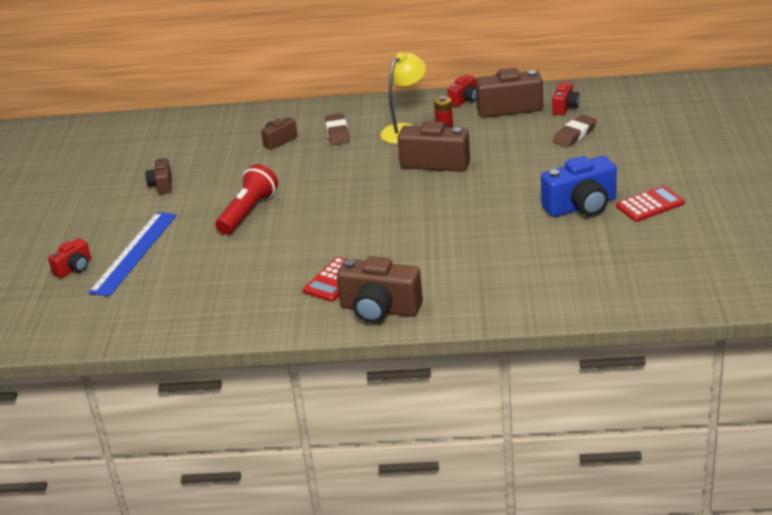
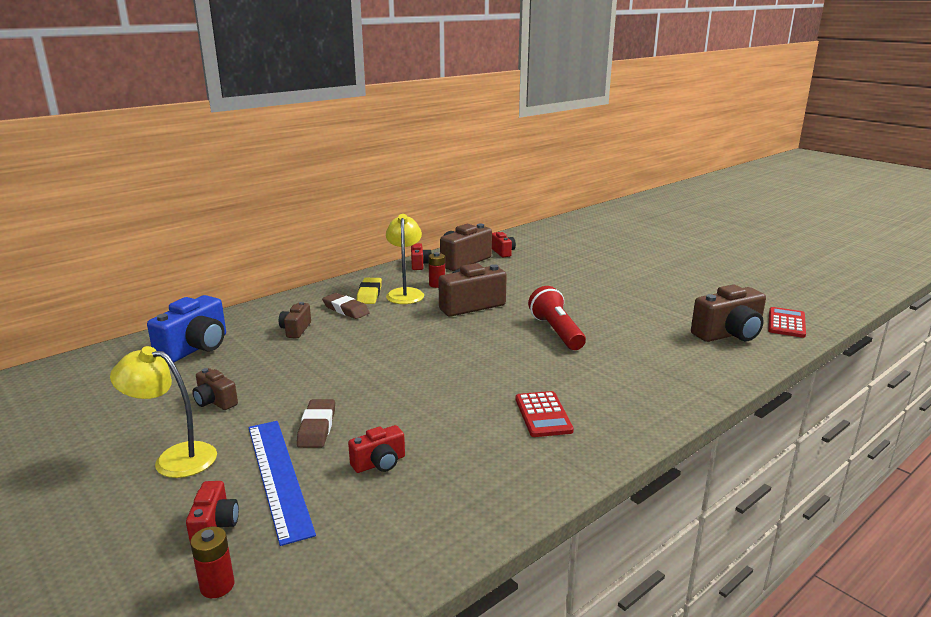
camera: 45 degrees left, 10 degrees down
red flashlight [215,164,278,235] -> red flashlight moved to [528,286,586,350]
brown camera [337,256,423,323] -> brown camera moved to [691,285,766,342]
blue camera [541,156,617,217] -> blue camera moved to [147,295,226,362]
brown eraser [553,115,597,147] -> brown eraser moved to [297,399,335,448]
red calculator [616,186,685,222] -> red calculator moved to [768,307,806,338]
none -> yellow lamp [110,346,217,478]
none -> red battery [190,527,234,598]
none -> red camera [348,425,405,473]
none -> yellow eraser [357,278,382,304]

